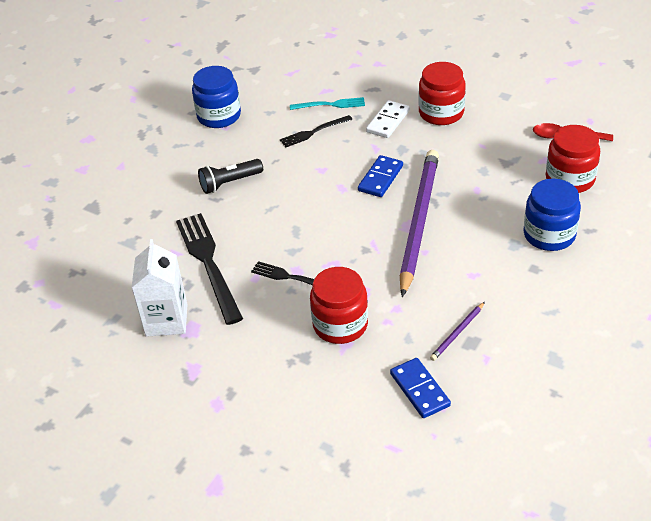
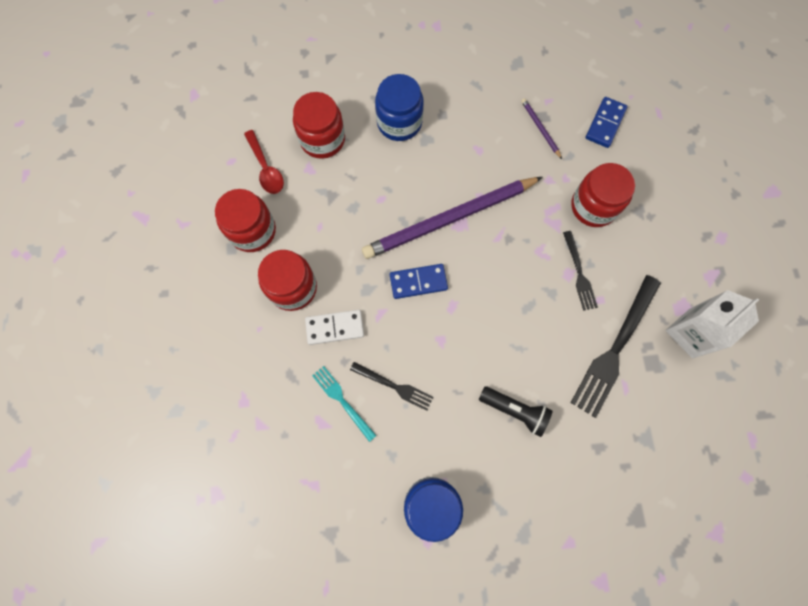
camera: 130 degrees left, 30 degrees up
purple pencil [430,302,485,361] -> purple pencil turned 120 degrees counterclockwise [521,98,562,159]
none -> red jar [215,189,276,252]

